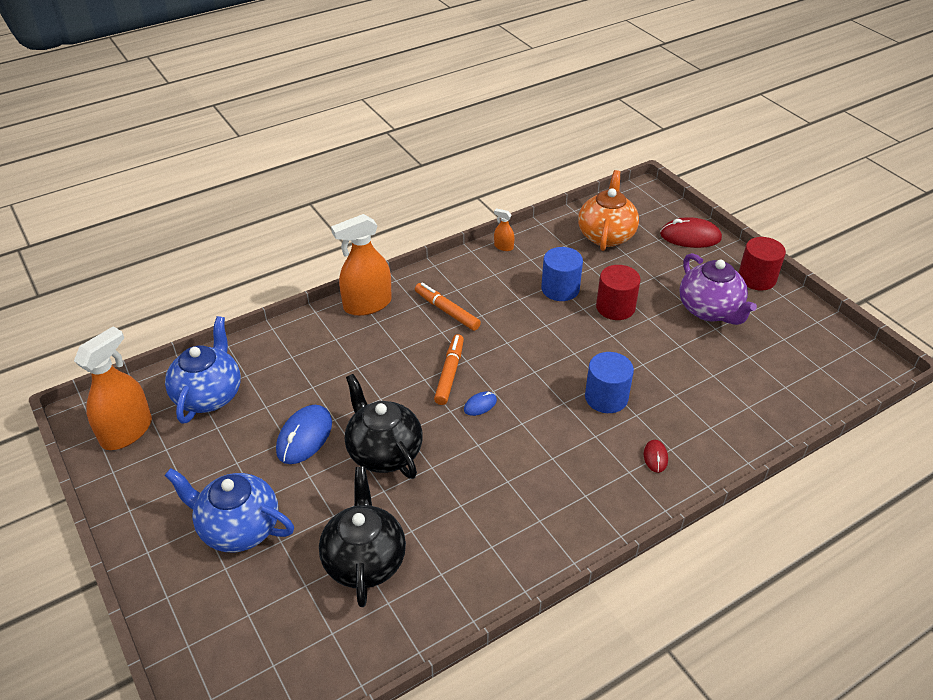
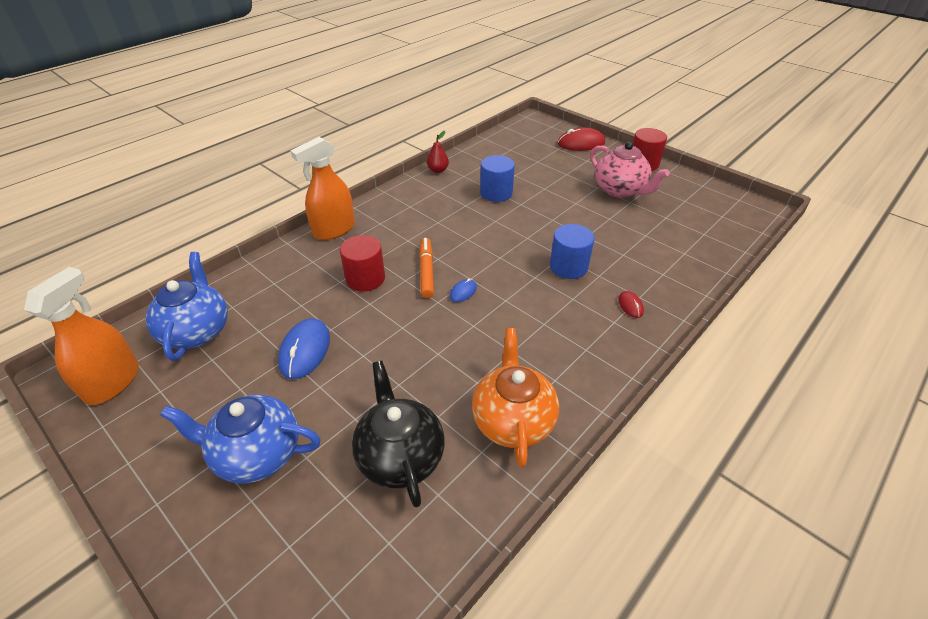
camera: 15 degrees left, 0 degrees up
black teapot [345,374,423,479] -> none
orange marker [415,283,481,331] -> none
orange spray bottle [494,208,515,251] -> red pear [427,131,449,173]
orange teapot [578,170,639,251] -> orange teapot moved to [472,328,559,468]
red cylinder [596,265,641,320] -> red cylinder moved to [340,235,385,291]
purple teapot [680,253,757,325] -> pink teapot [590,142,670,198]

